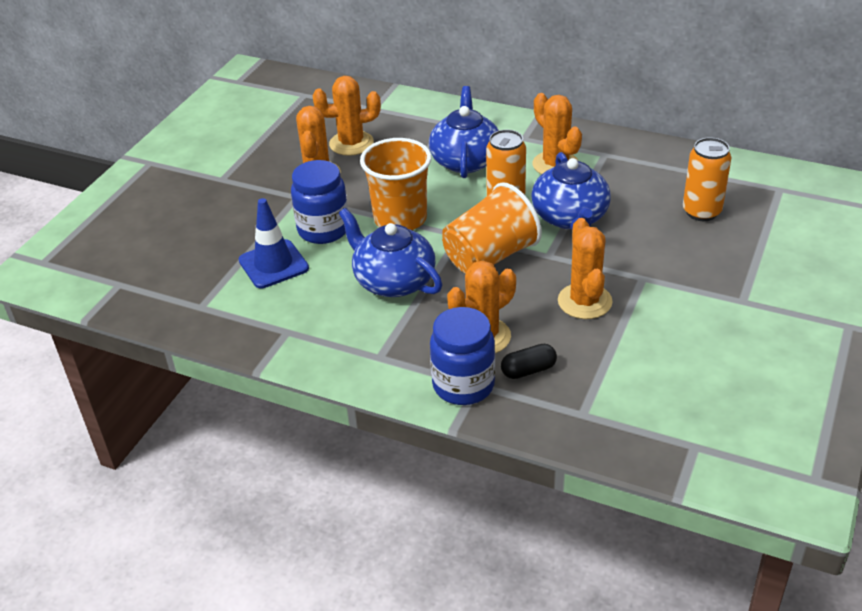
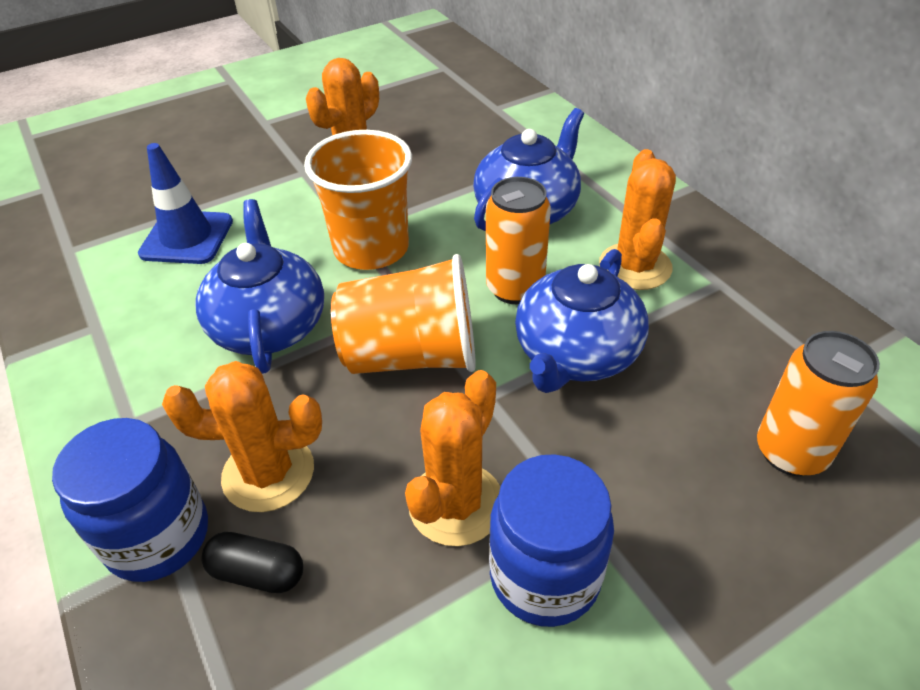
camera: 35 degrees right, 5 degrees up
blue jar [291,160,348,244] -> blue jar moved to [489,454,614,627]
orange cactus [312,76,381,156] -> none

